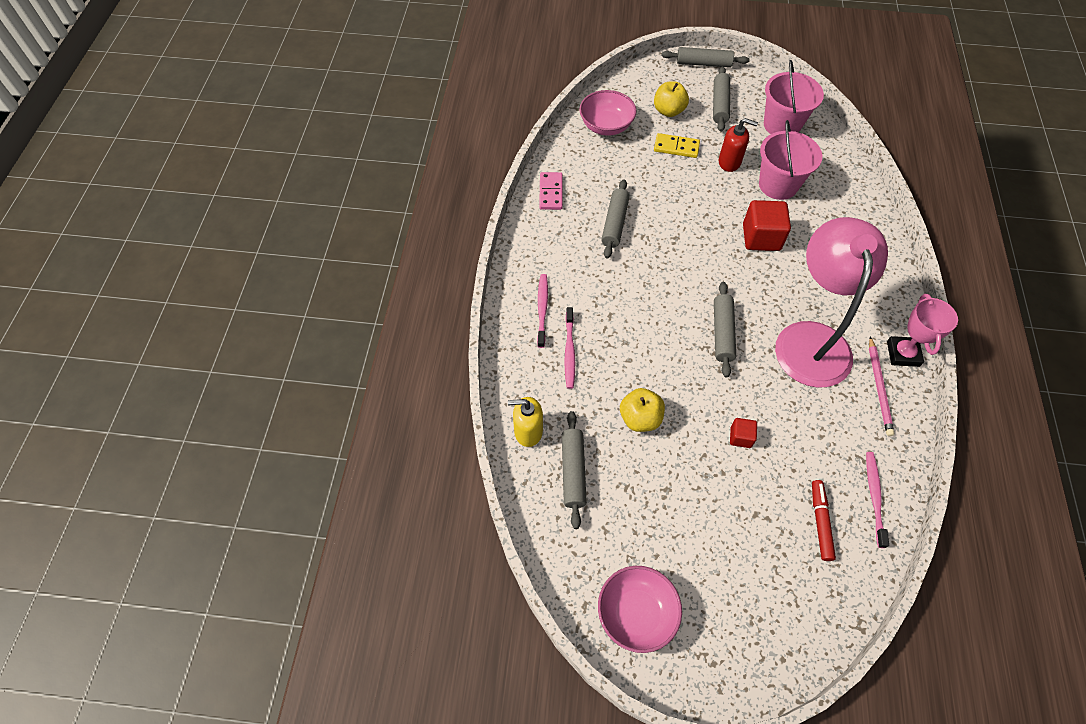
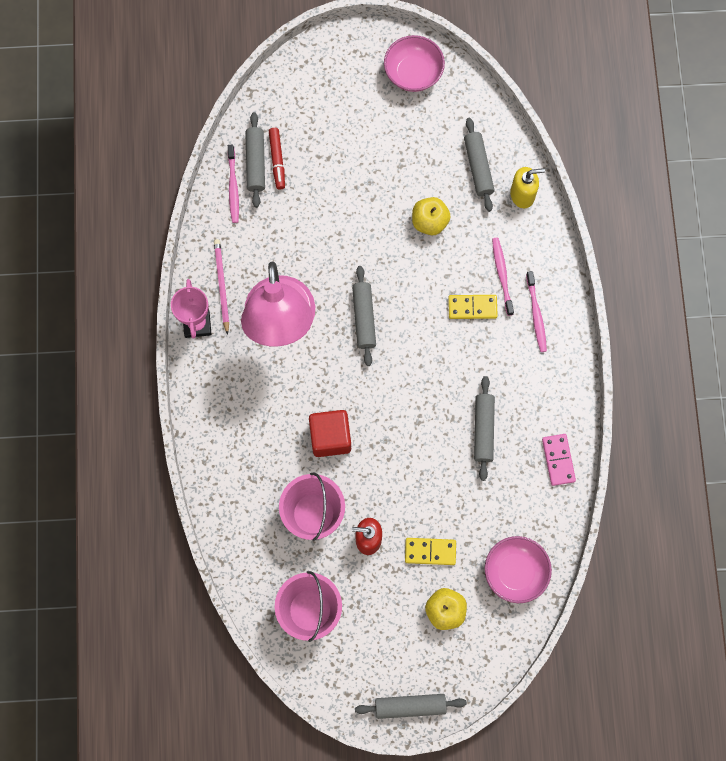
camera: 170 degrees right, 15 degrees up
grey rolling pin [713,67,730,132] -> grey rolling pin moved to [245,112,265,208]
red cube [730,418,757,448] -> none
none -> yellow domino [448,295,498,319]

